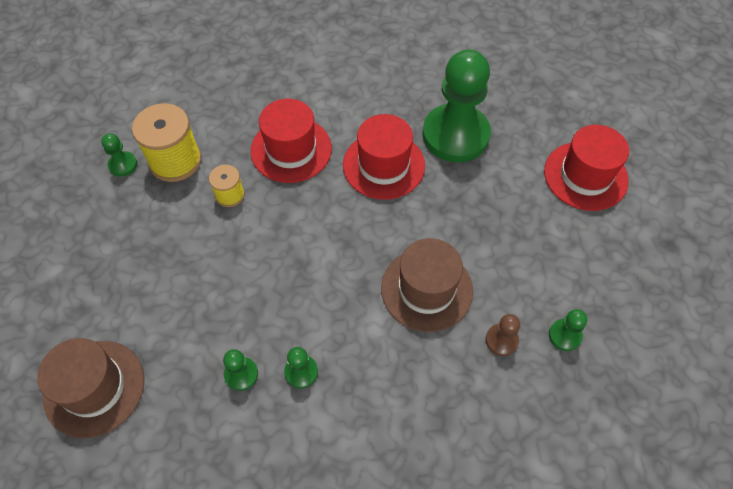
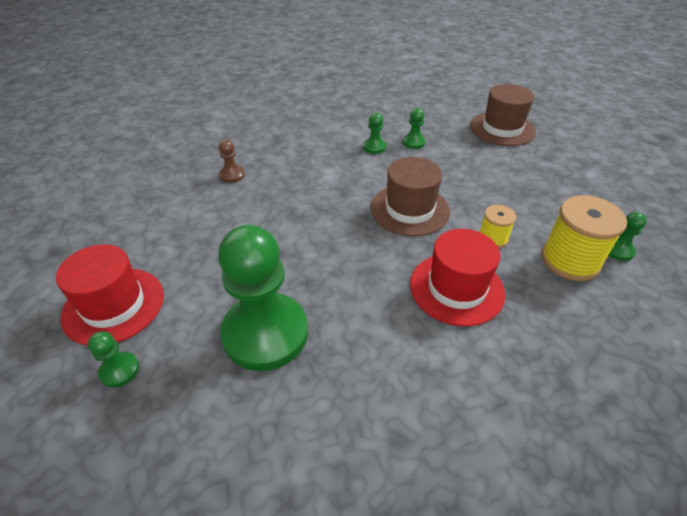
camera: 170 degrees right, 15 degrees down
red hat [343,114,425,200] -> none
brown hat [381,238,473,332] -> brown hat moved to [371,157,450,236]
green pawn [549,309,587,351] -> green pawn moved to [88,331,139,388]

